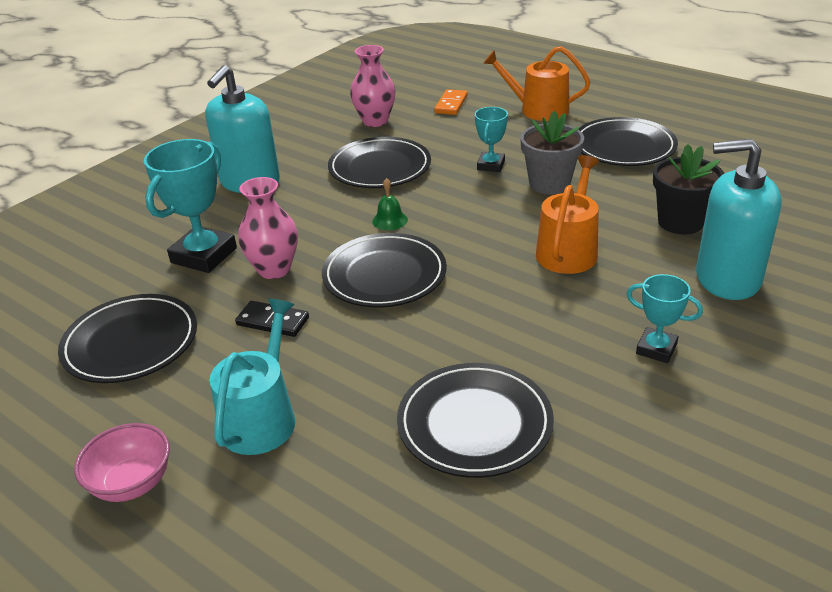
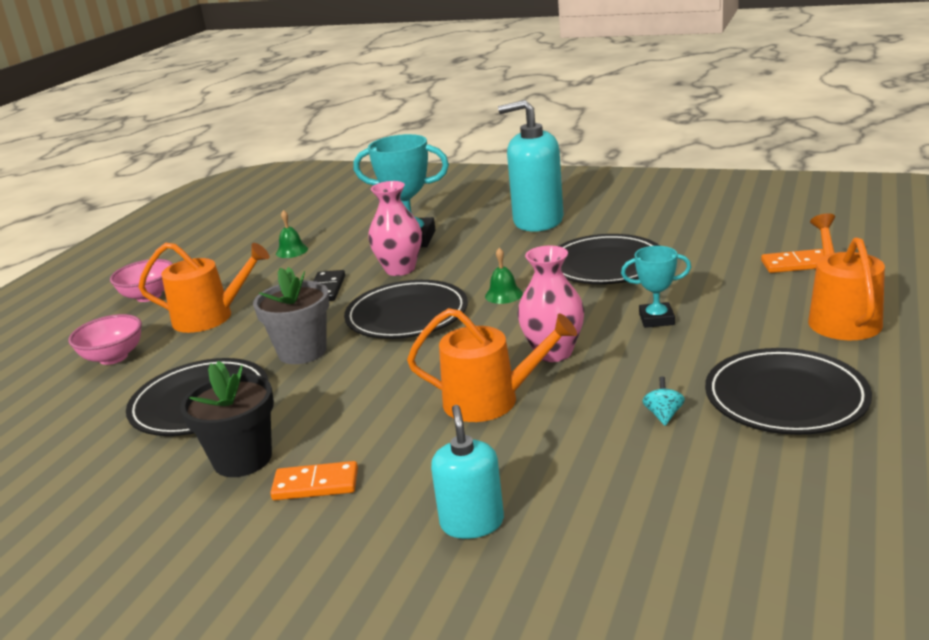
camera: 75 degrees right, 10 degrees down
black plate [58,294,197,383] -> green bell [276,210,308,258]
turquoise watering can [209,299,295,455] -> orange watering can [138,242,269,333]
pink vase [350,45,396,127] -> pink vase moved to [517,246,585,362]
grey flower pot [520,110,584,194] -> grey flower pot moved to [253,267,329,364]
turquoise trophy [627,274,703,363] -> orange domino [270,461,358,500]
black flower pot [653,144,724,234] -> black flower pot moved to [180,361,274,477]
turquoise soap dispenser [696,139,782,300] -> turquoise soap dispenser [431,405,504,539], size x0.59
none -> pink bowl [69,314,142,365]
none -> turquoise spinning top [642,376,685,426]

